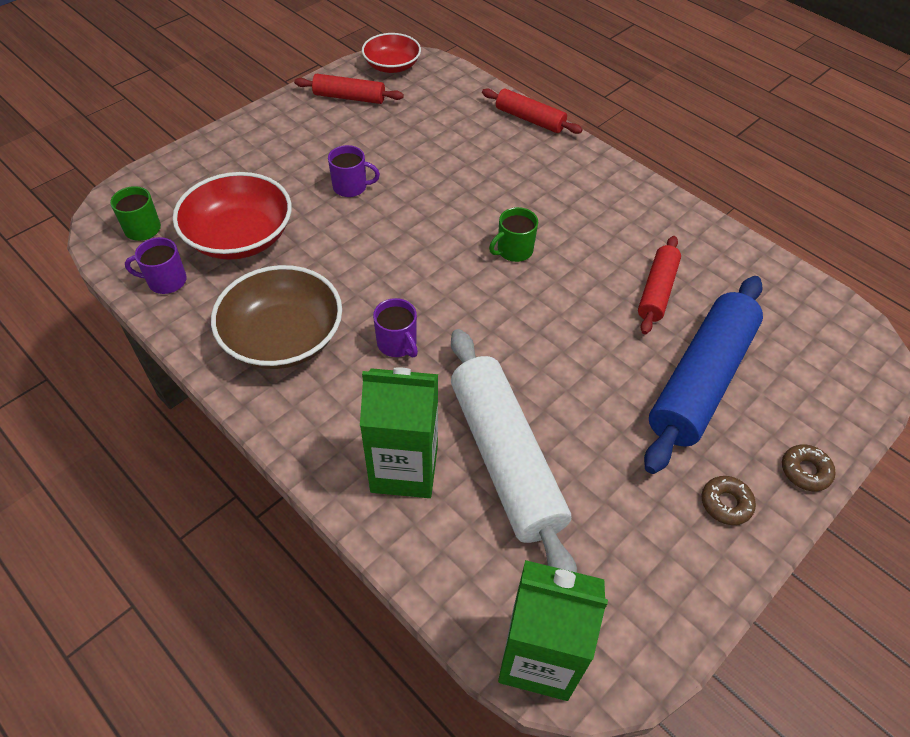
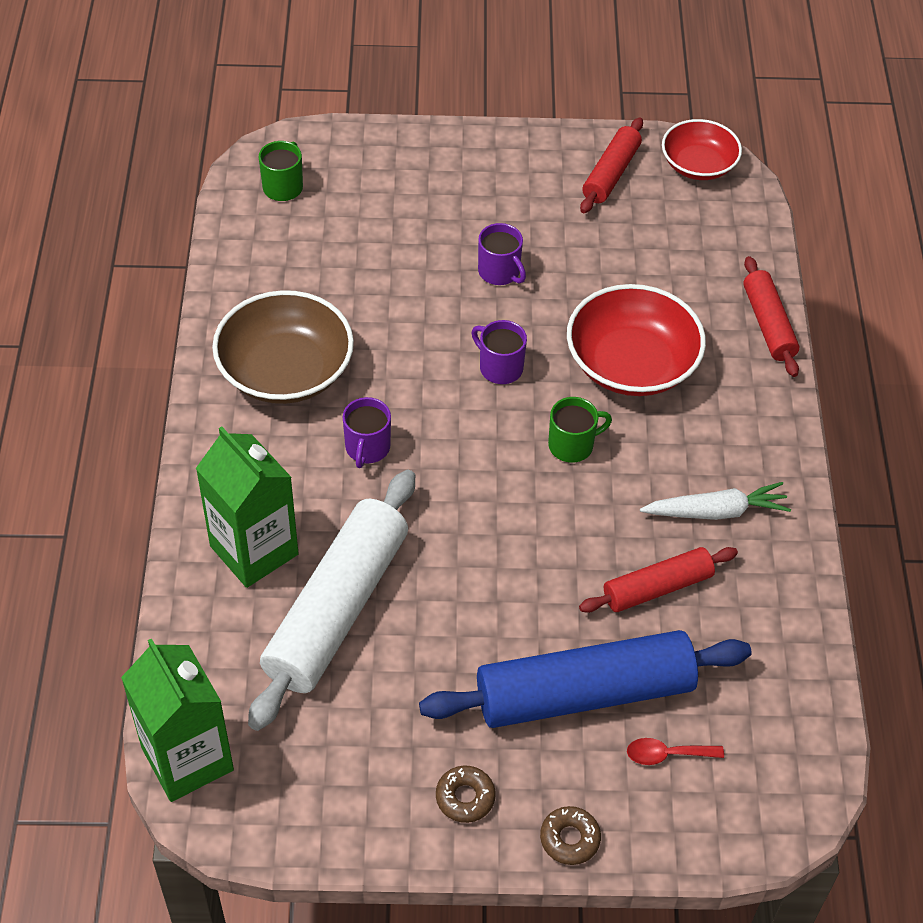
camera: 45 degrees right, 0 degrees up
purple mug [125,237,187,294] -> purple mug moved to [472,320,527,384]
red bowl [173,172,292,260] -> red bowl moved to [567,284,706,396]
red rolling pin [294,74,404,104] -> red rolling pin turned 60 degrees clockwise [580,117,643,213]
green mug [489,207,538,262] -> green mug turned 150 degrees clockwise [548,397,612,463]
none -> red spoon [627,738,724,765]
none -> white carrot [640,482,791,520]

